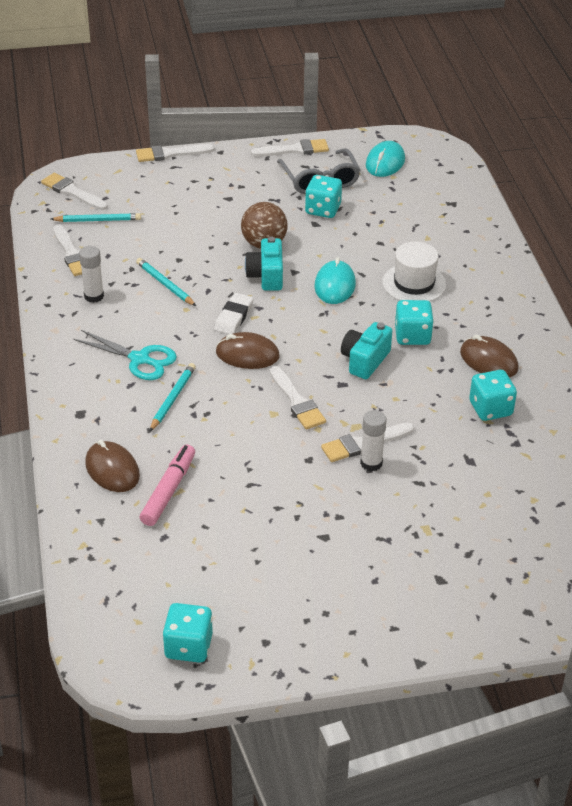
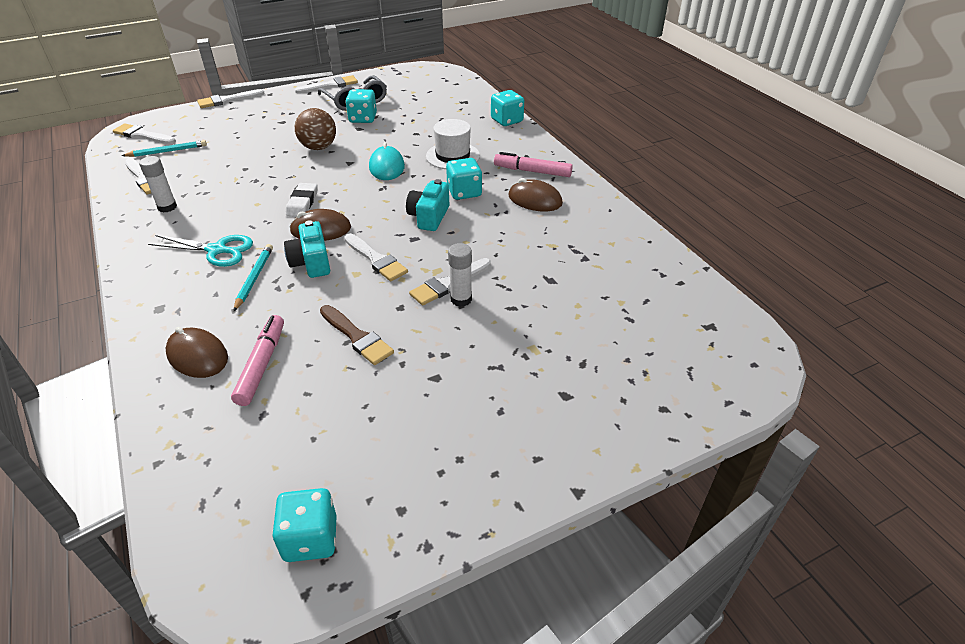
camera: 15 degrees left, 0 degrees up
turquoise pencil [136,258,196,306] -> none
turquoise camera [245,237,283,291] -> turquoise camera moved to [284,220,330,278]
turquoise mouse [366,141,405,177] -> none
turquoise dice [469,370,517,421] -> turquoise dice moved to [491,90,524,126]
none -> brown brush [320,305,394,365]
none -> pink marker [494,152,573,177]

